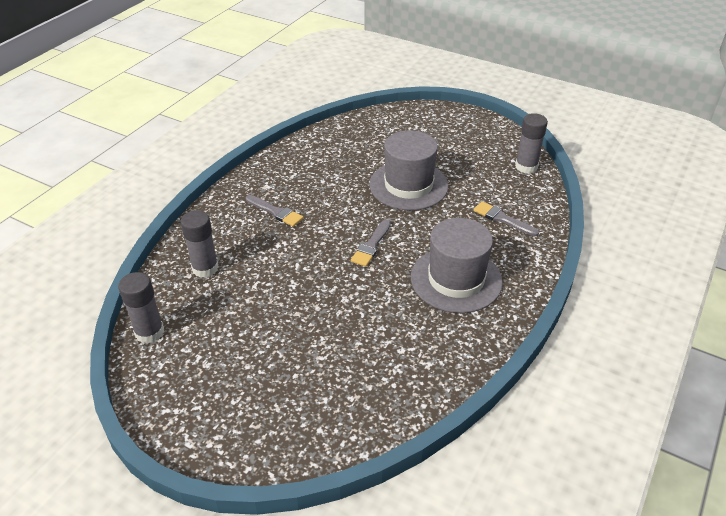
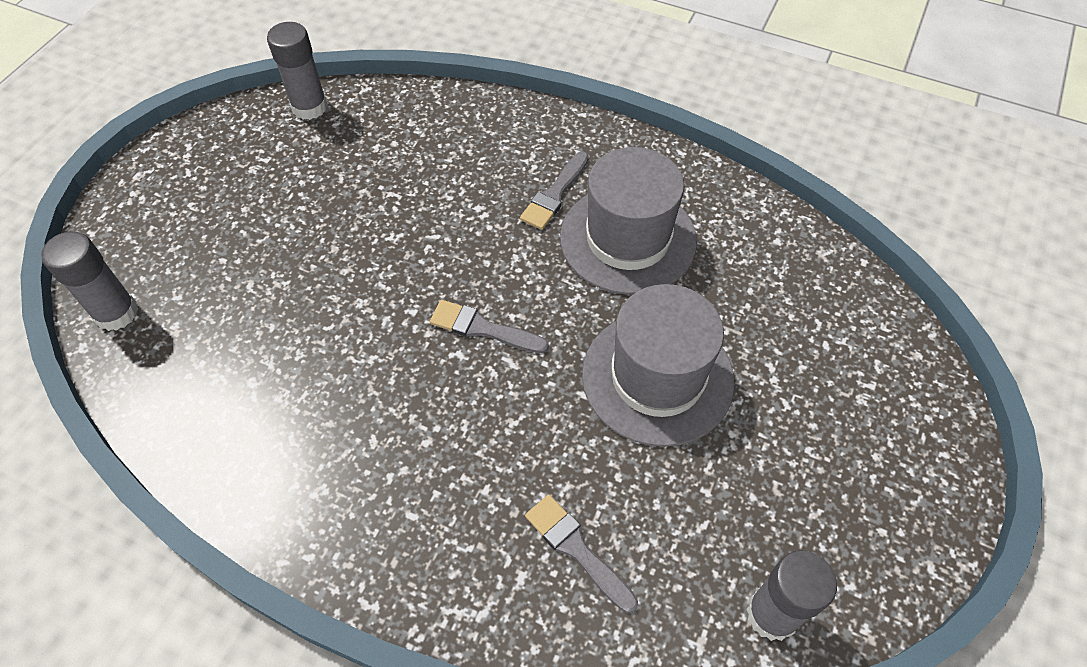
camera: 85 degrees right, 15 degrees up
grey glue stick [181,210,219,278] -> grey glue stick moved to [41,231,138,331]
grey hat [411,218,503,313] -> grey hat moved to [560,147,697,295]
grey brush [473,201,539,236] -> grey brush turned 75 degrees counterclockwise [525,494,638,613]

